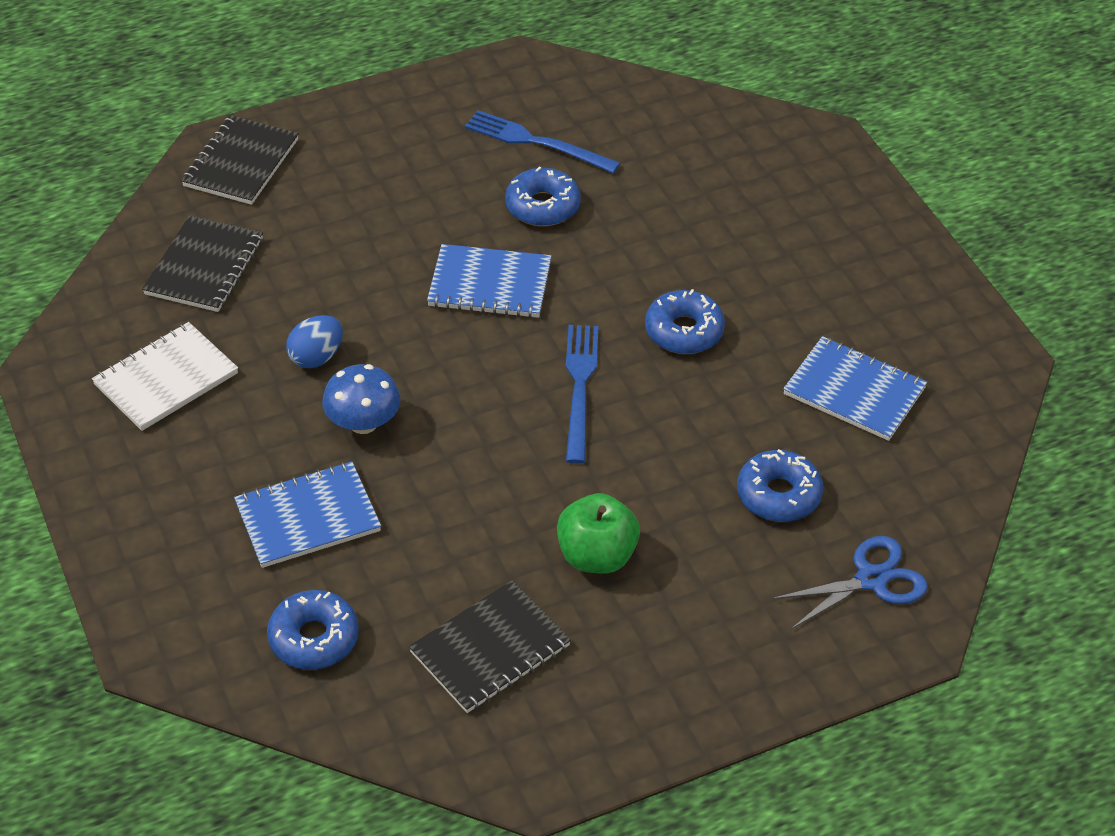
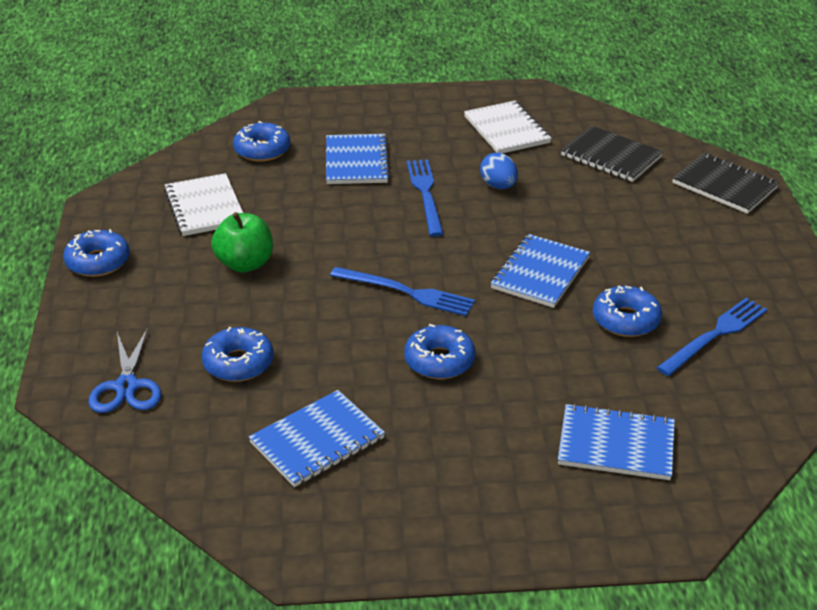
camera: 110 degrees right, 10 degrees down
blue mushroom [322,364,401,434] -> blue fork [407,159,444,237]
black notebook [409,580,571,713] -> white notebook [164,173,243,236]
none -> blue donut [63,229,130,277]
none -> blue notebook [558,403,675,480]

